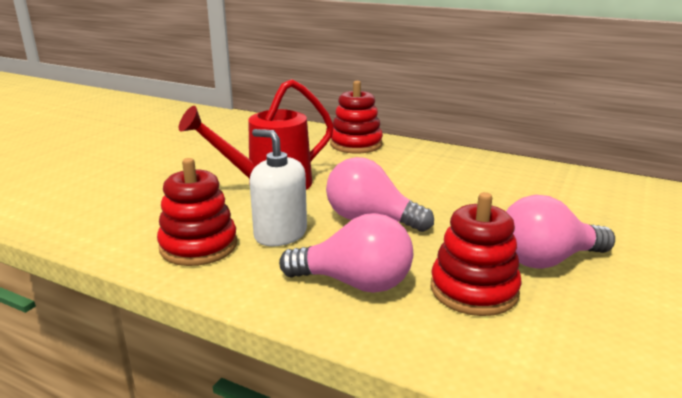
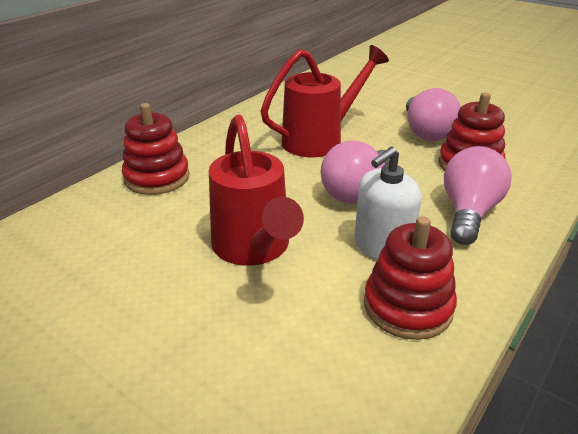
camera: 80 degrees left, 10 degrees up
none -> red watering can [260,45,389,157]

